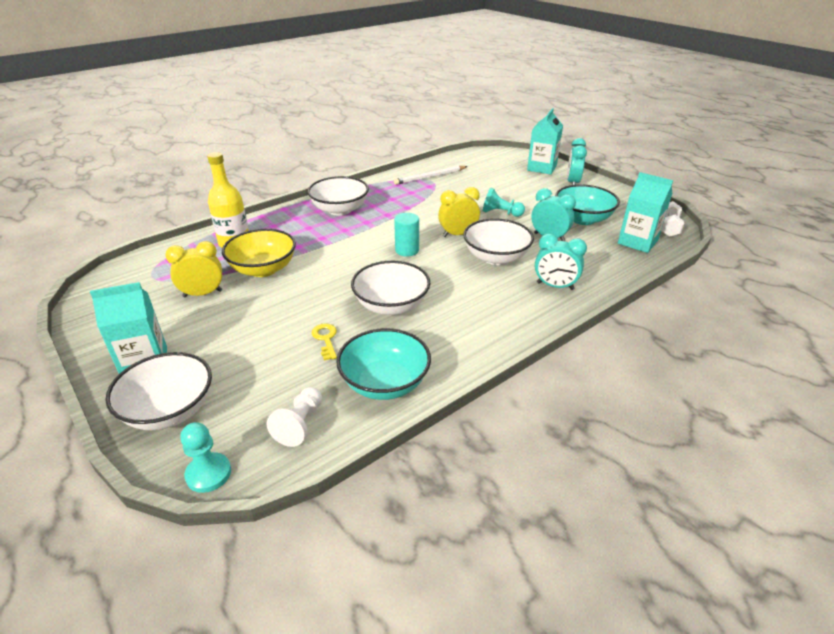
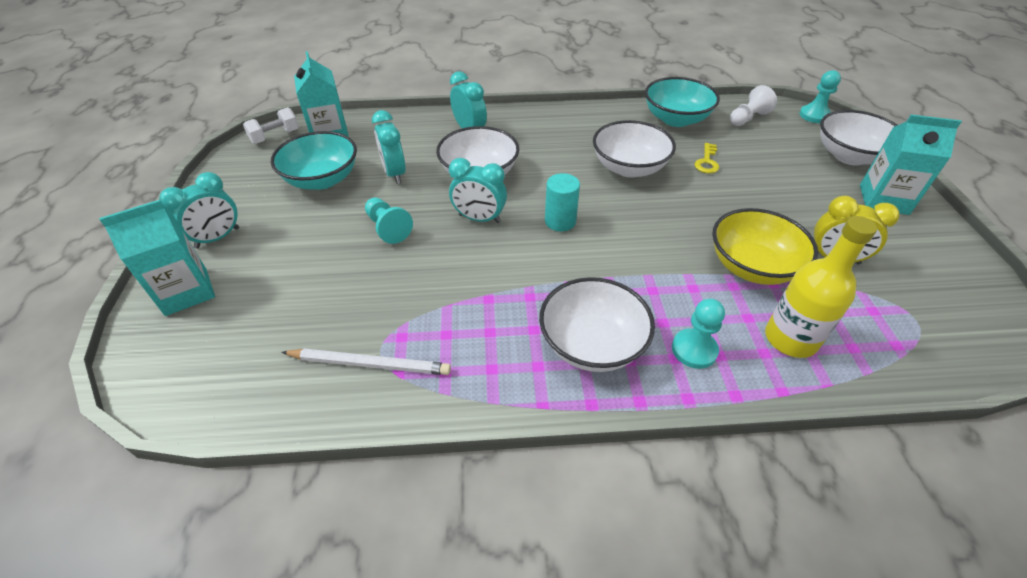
camera: 145 degrees left, 10 degrees up
yellow clock [438,187,480,237] -> turquoise clock [449,158,507,223]
none -> turquoise pawn [672,299,725,369]

